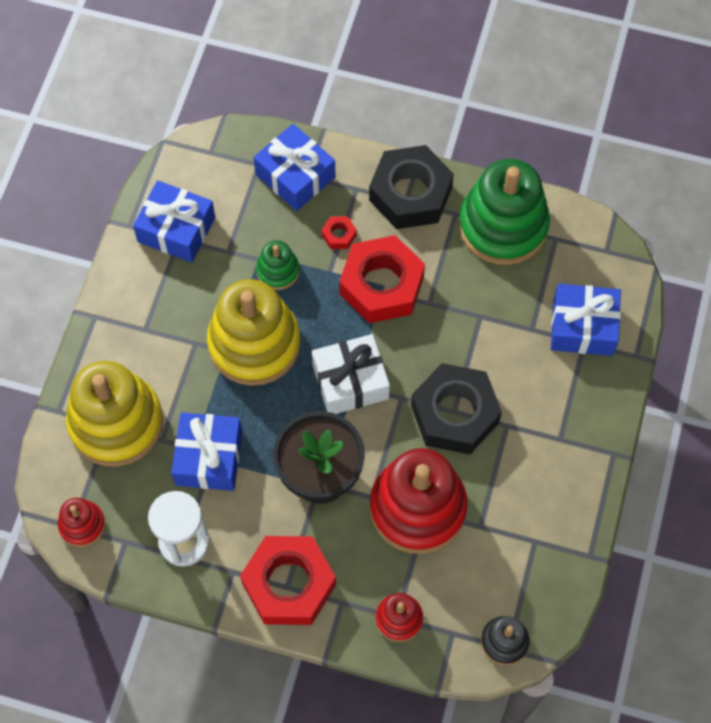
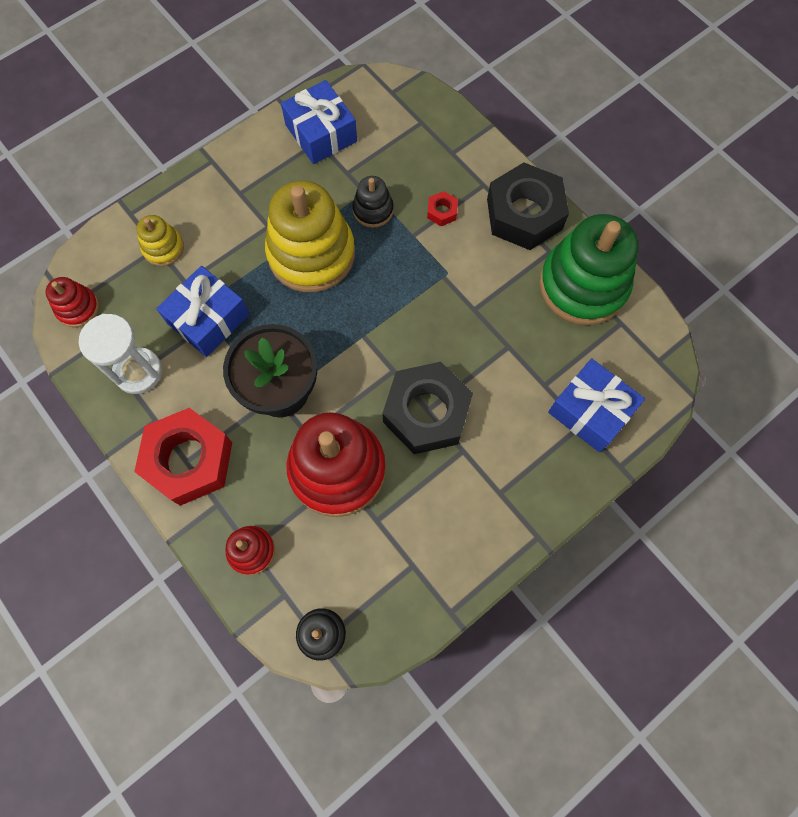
camera: 35 degrees right, 5 degrees up
yellow stacking toy [66,361,163,467] -> yellow stacking toy [137,215,184,266], size x0.48
blue gift [253,124,335,211] -> none
green stacking toy [256,240,300,290] -> black stacking toy [352,176,394,228]
white gift [312,334,390,414] -> none
red nut [339,235,425,323] -> none

